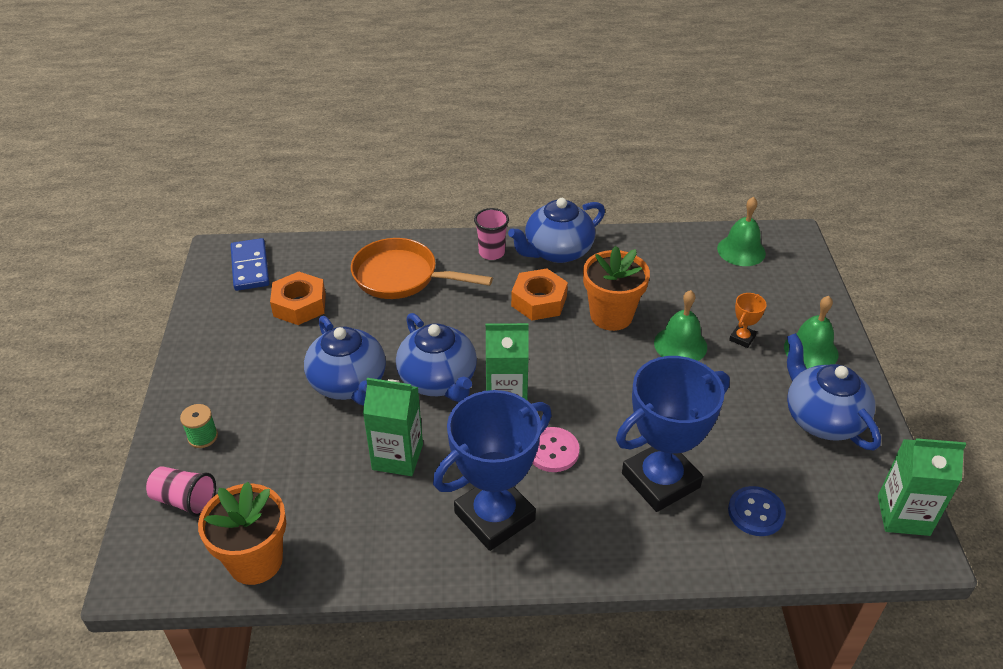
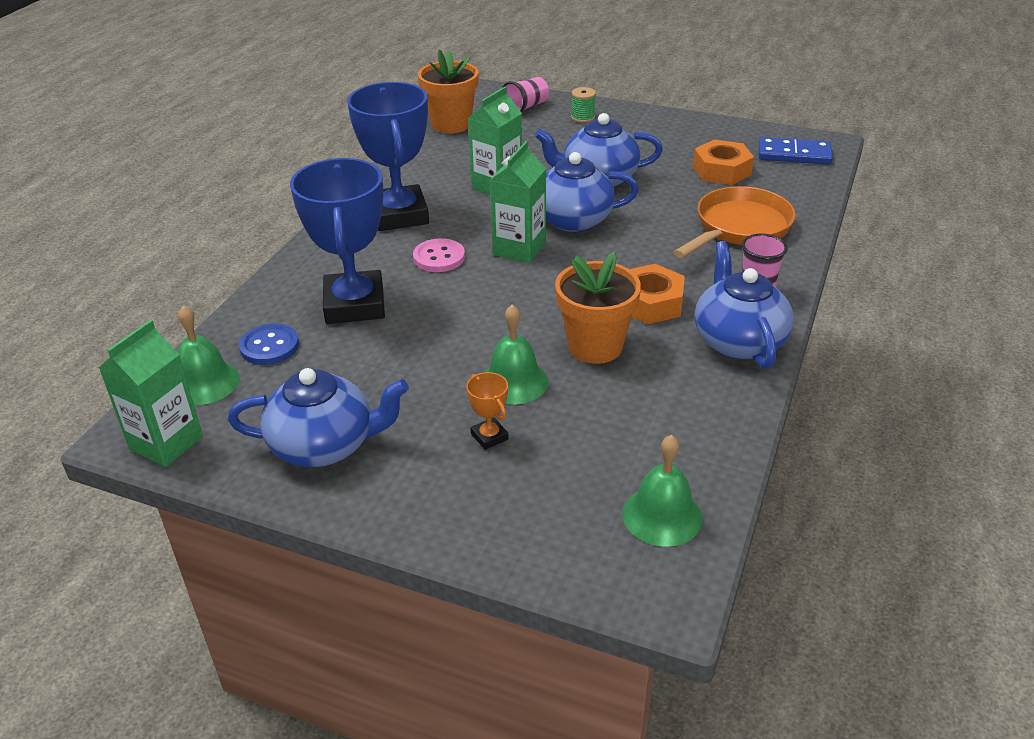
camera: 115 degrees right, 5 degrees down
green bell [784,296,838,369] -> green bell moved to [177,306,239,405]

